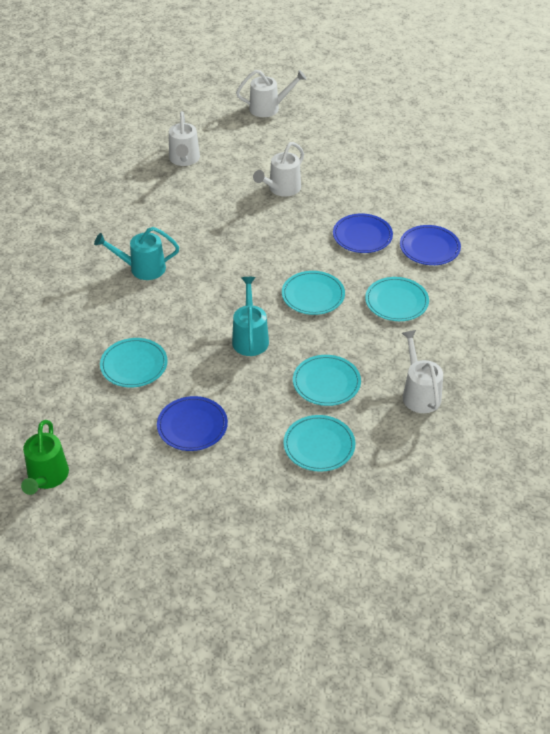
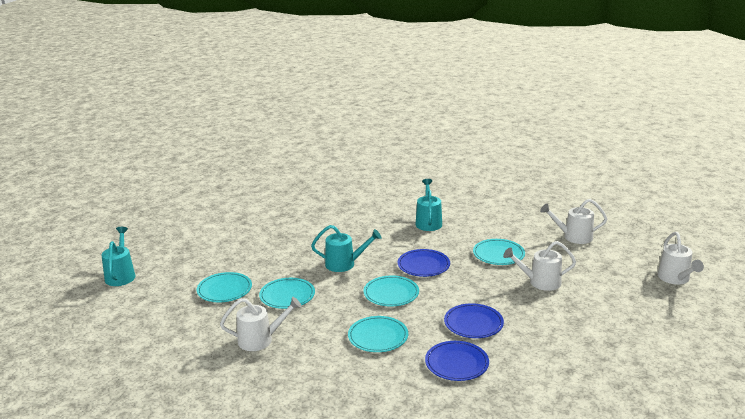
camera: 95 degrees right, 20 degrees down
green watering can [21,420,69,495] -> none
turquoise plate [100,338,168,387] -> turquoise plate moved to [473,239,525,265]
blue plate [157,396,228,451] -> blue plate moved to [397,249,450,277]
white watering can [253,142,304,197] -> white watering can turned 45 degrees counterclockwise [503,241,576,291]
none -> turquoise watering can [101,227,135,286]

